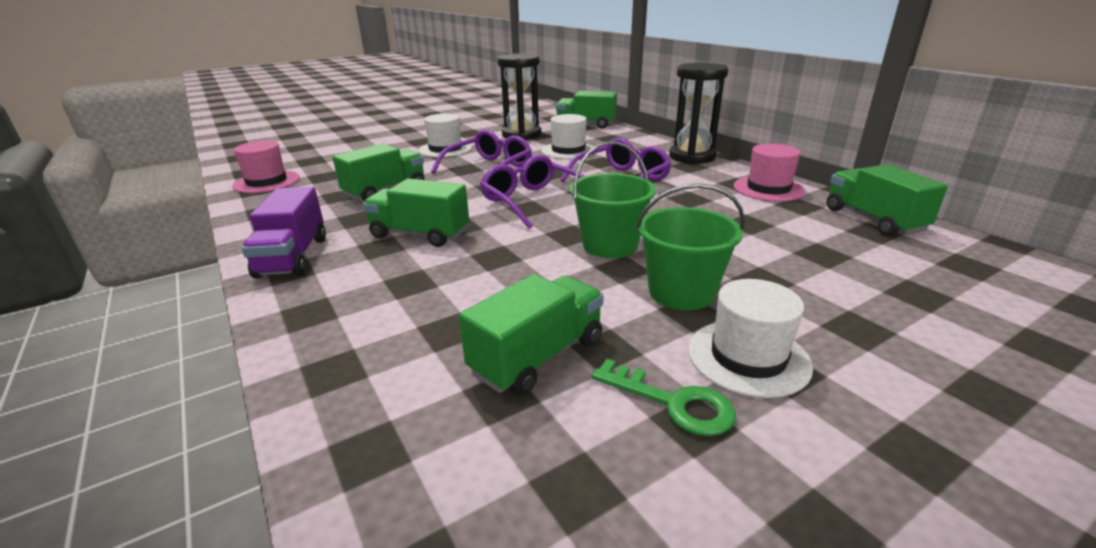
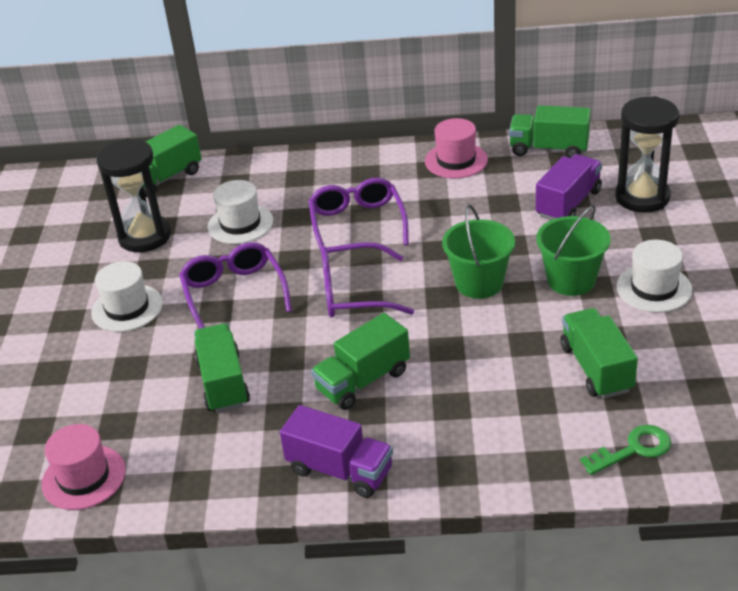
camera: 55 degrees left, 10 degrees up
green key [592,359,736,436] -> green key moved to [580,425,671,475]
black hourglass [669,63,728,164] -> black hourglass moved to [615,96,679,213]
none -> purple truck [535,154,602,220]

